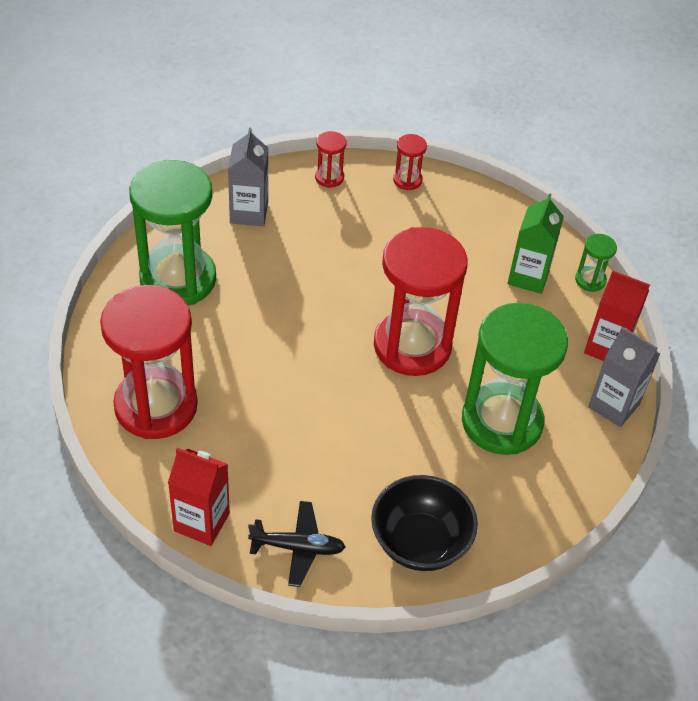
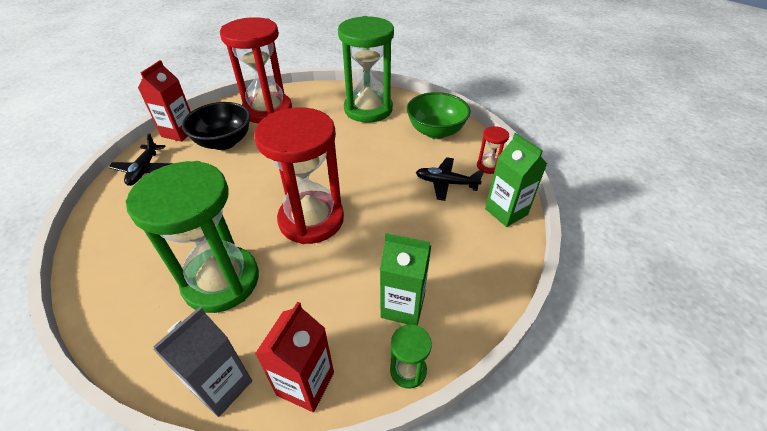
camera: 90 degrees right, 5 degrees down
grey carton [228,128,268,226] -> green bowl [407,92,470,139]
black bowl [371,475,478,571] -> black bowl moved to [182,102,250,150]
red hourglass [393,134,427,190] -> green carton [485,133,547,227]
none -> black plane [416,157,484,201]

